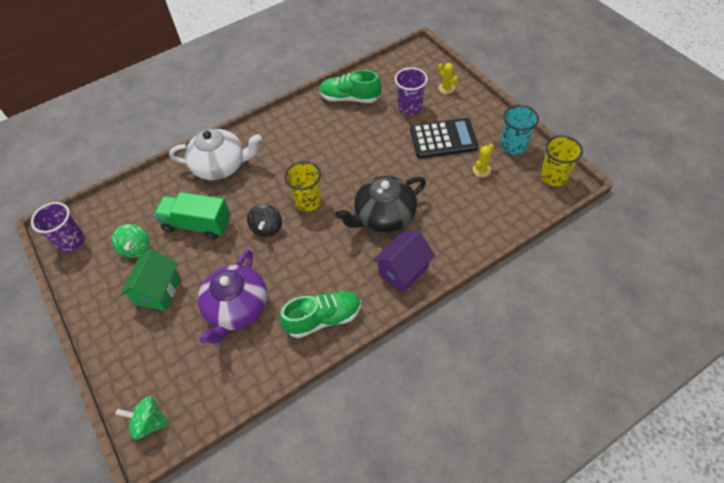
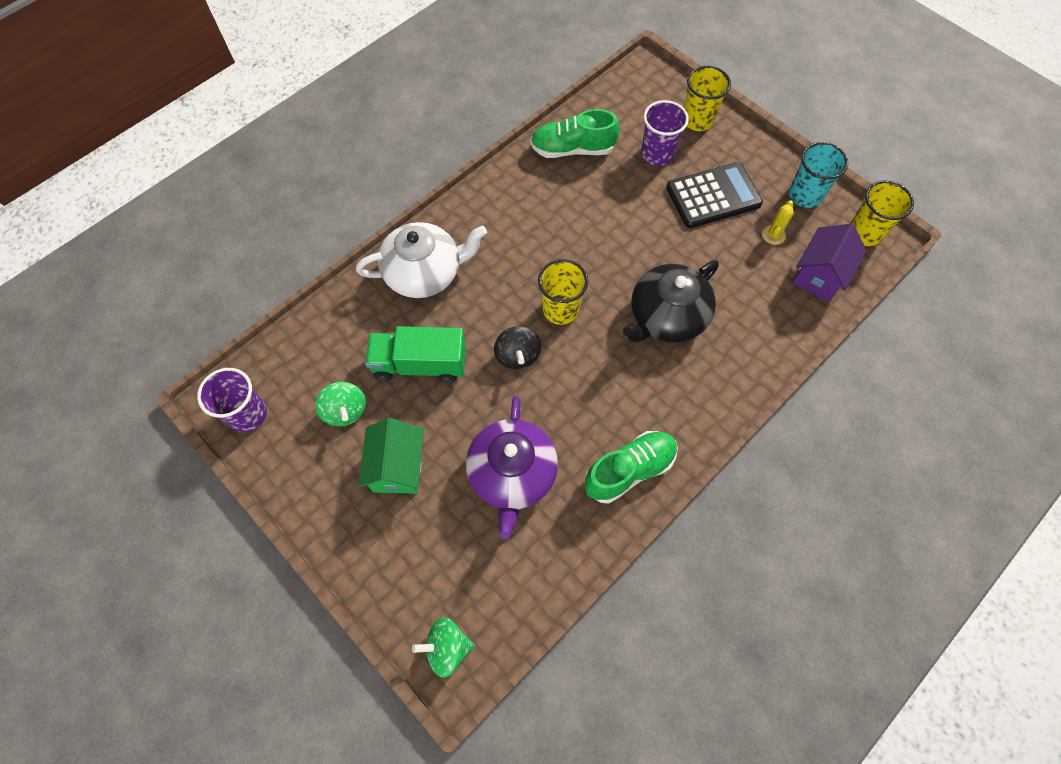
camera: 15 degrees left, 10 degrees up
purple house [373,231,435,293] -> purple house moved to [792,223,866,302]
yellow cactus [438,63,458,94] -> yellow cup [684,66,731,131]

